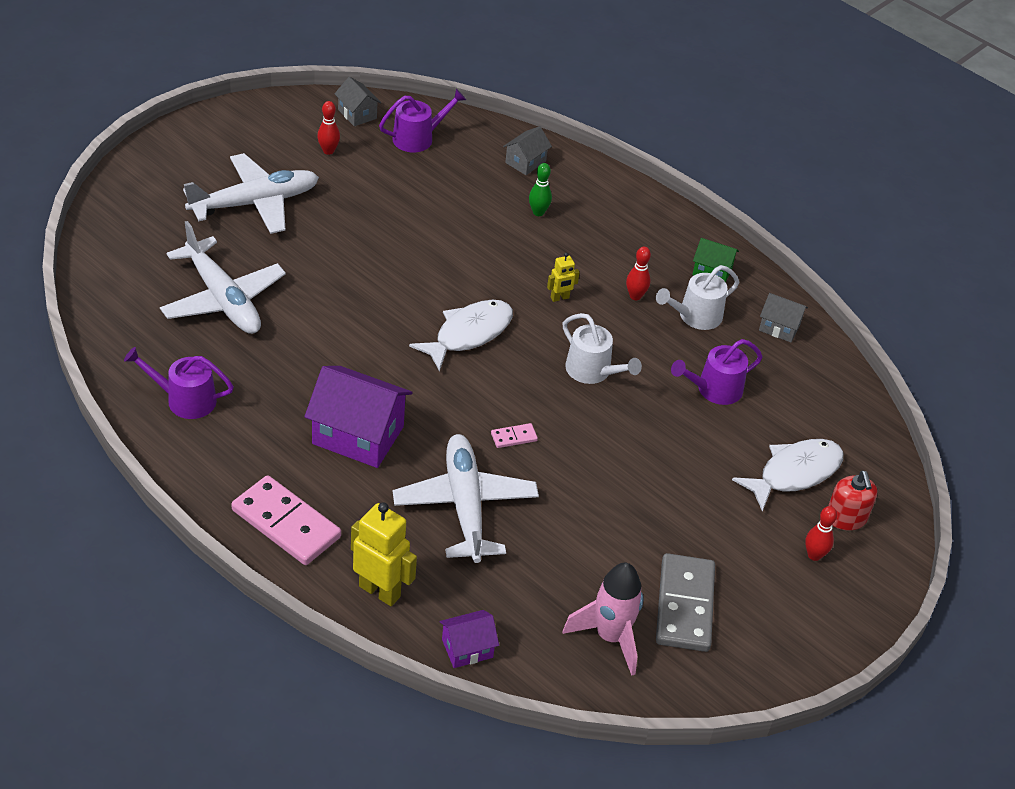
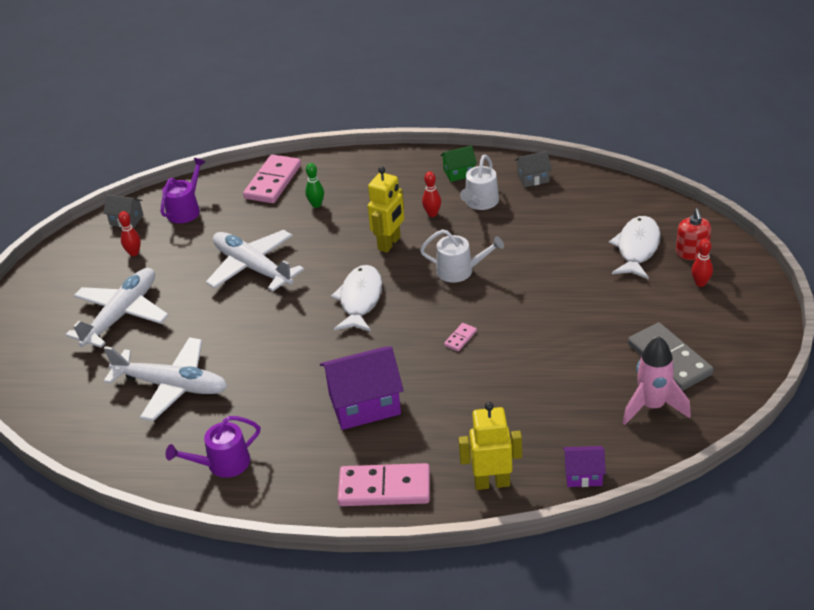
camera: 30 degrees left, 5 degrees down
white plane [393,434,539,563] -> white plane moved to [206,230,304,291]
purple house [440,610,499,668] -> purple house turned 60 degrees clockwise [563,446,606,487]
grey house [503,126,552,175] -> pink domino [243,154,301,203]
yellow robot [547,252,580,302] -> yellow robot [368,166,404,253], size x1.92
purple watering can [671,339,763,405] -> none
red soap dispenser [828,471,878,530] -> red soap dispenser turned 45 degrees clockwise [676,209,711,260]

